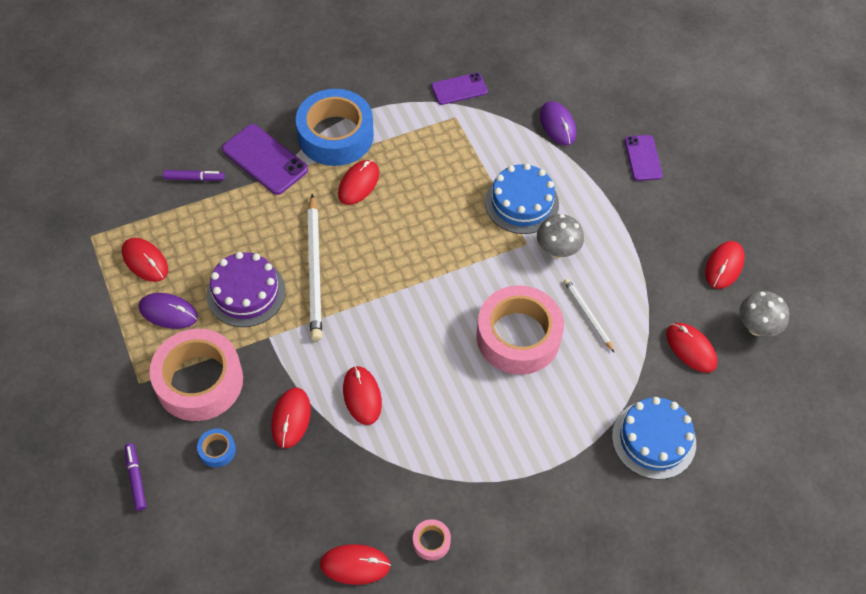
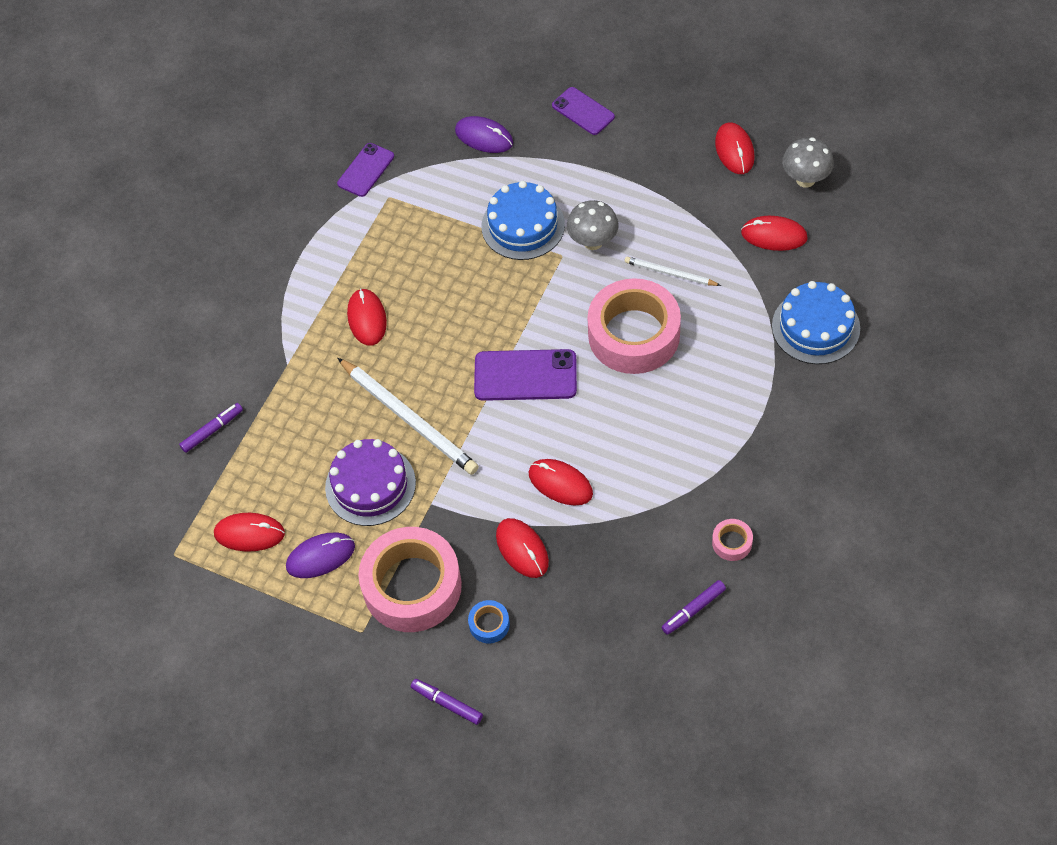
camera: 35 degrees left, 0 degrees up
purple phone [222,124,308,195] -> purple phone moved to [474,349,577,401]
blue tape [296,89,374,166] -> none
red mouse [320,544,391,585] -> purple marker [661,580,726,635]

